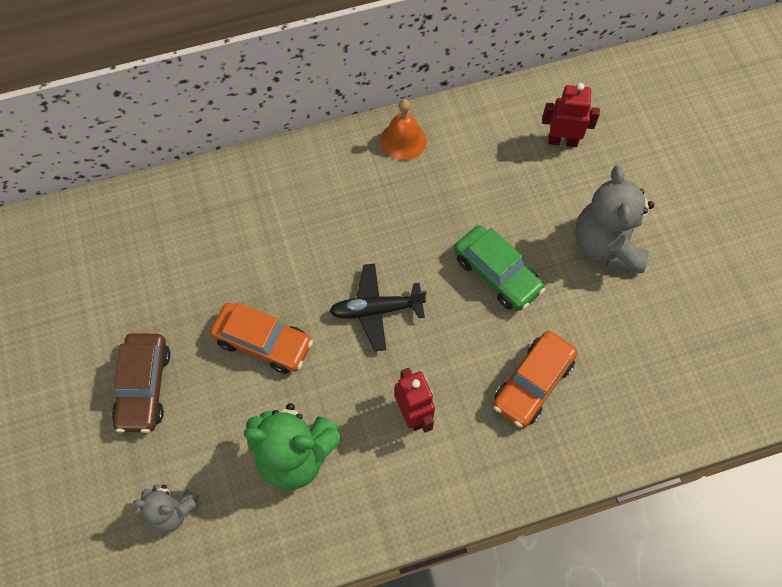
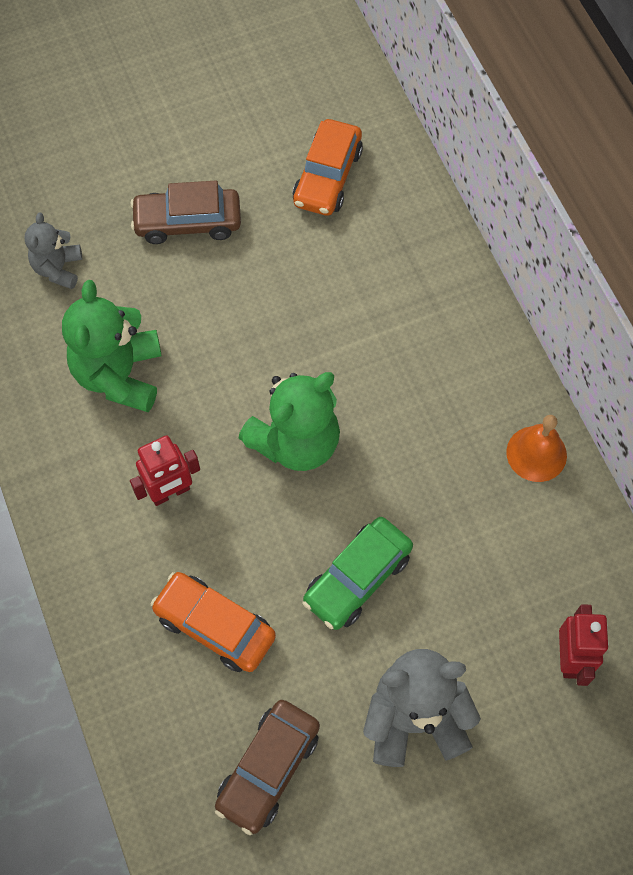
camera: 85 degrees right, 0 degrees up
orange car [210,303,313,374] -> orange car moved to [292,119,363,216]
black plane [329,263,427,351] -> green teddy bear [238,372,340,471]
none -> brown car [215,700,320,835]

